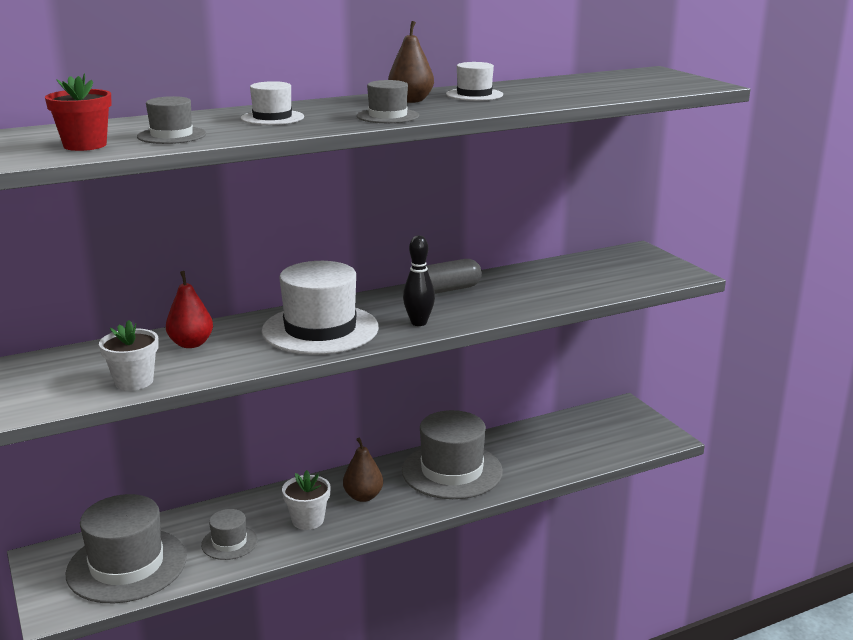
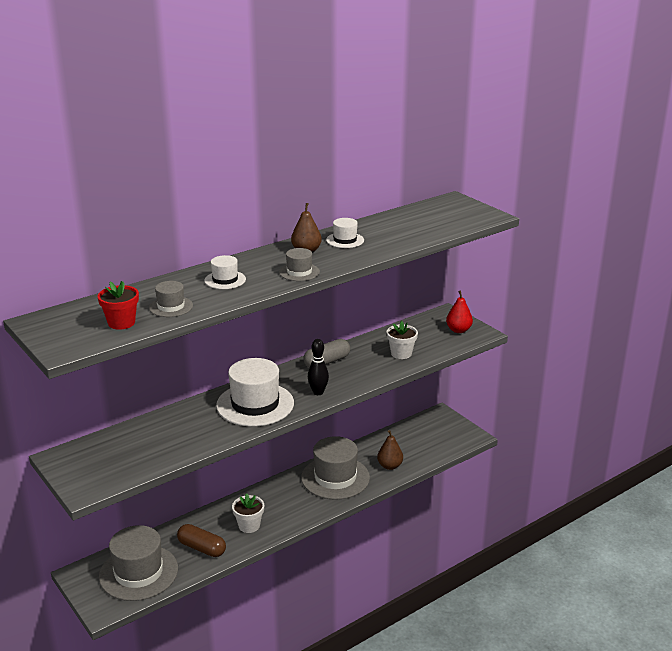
camera: 10 degrees left, 5 degrees up
white flower pot [99,320,159,391] -> white flower pot moved to [387,321,418,359]
red pear [166,271,213,348] -> red pear moved to [446,290,473,333]
grey hat [201,509,258,560] -> brown capsule [177,524,226,557]
brown pear [343,437,383,502] -> brown pear moved to [377,430,403,470]

